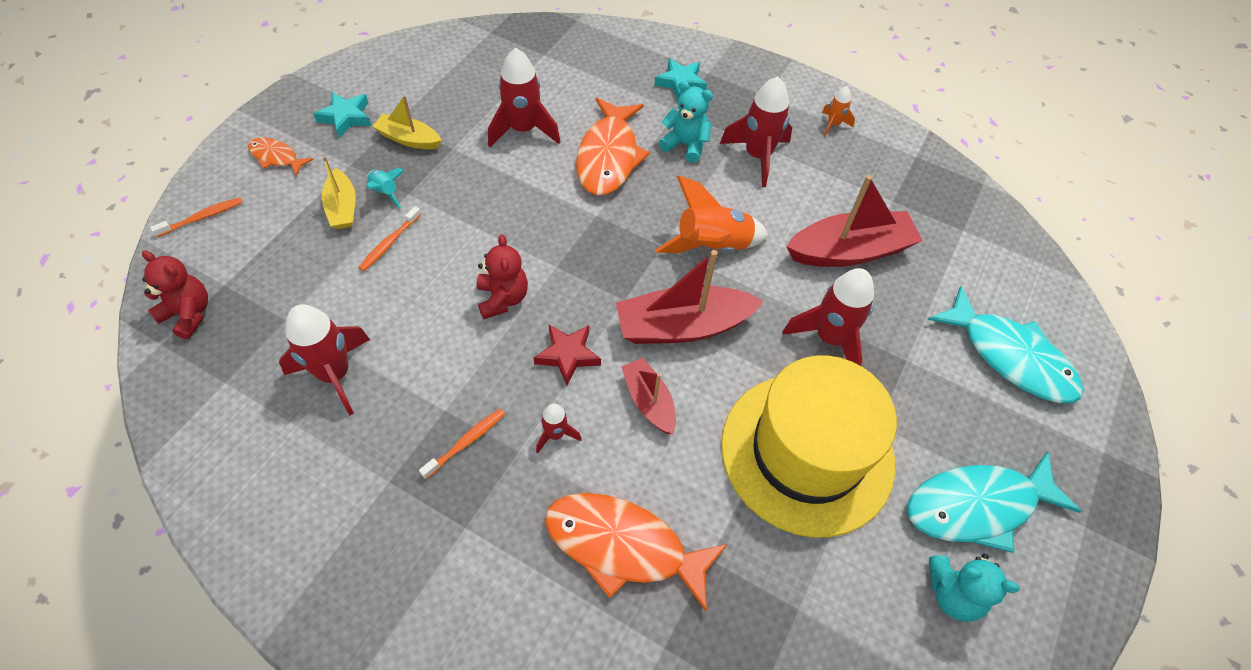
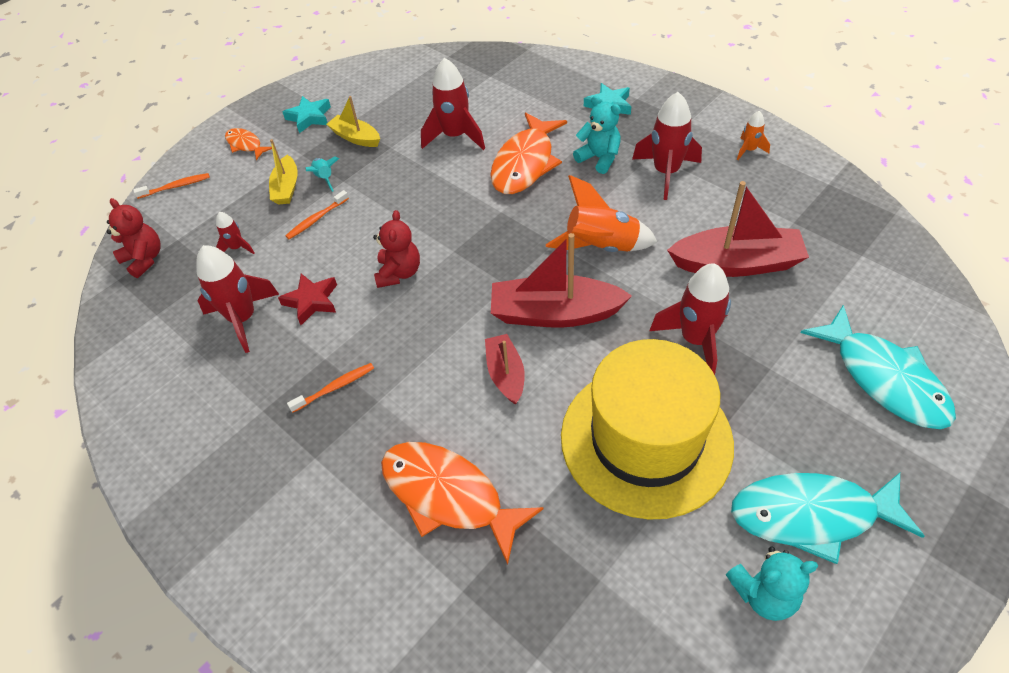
camera: 20 degrees right, 5 degrees down
red star [533,324,601,386] -> red star moved to [278,274,337,325]
red rocket [536,404,582,453] -> red rocket moved to [216,212,254,254]
turquoise teddy bear [929,554,1020,622] -> turquoise teddy bear turned 45 degrees counterclockwise [726,547,818,621]

